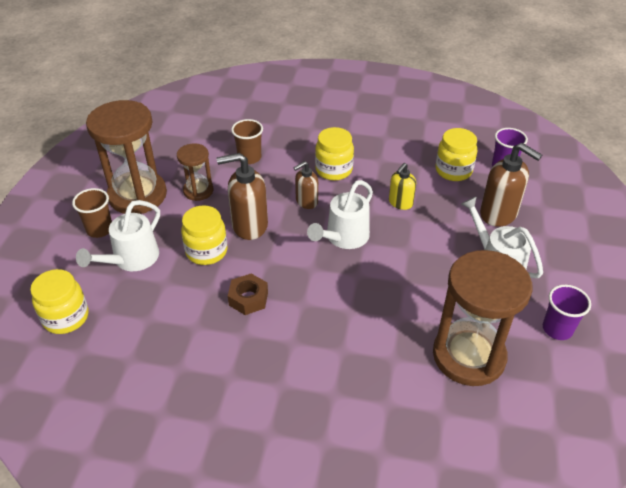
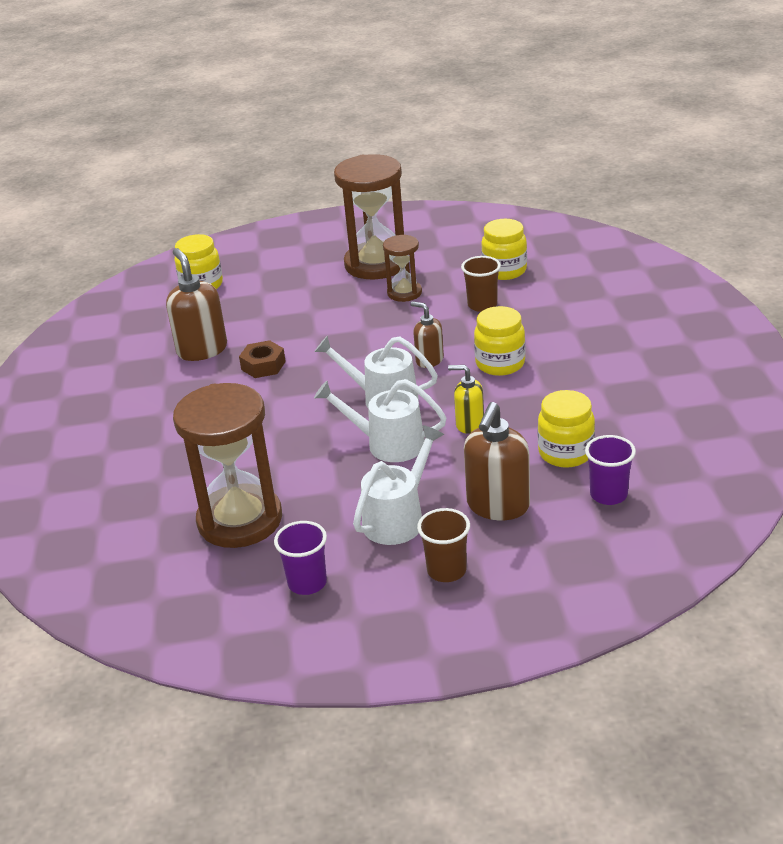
camera: 75 degrees right, 10 degrees down
brown cup [72,188,112,238] -> brown cup moved to [417,508,470,582]
white watering can [76,200,160,271] -> white watering can moved to [314,379,447,462]
yellow jar [181,205,228,265] -> yellow jar moved to [481,219,527,280]
brown soap dispenser [216,153,268,240] -> brown soap dispenser moved to [166,248,227,361]

